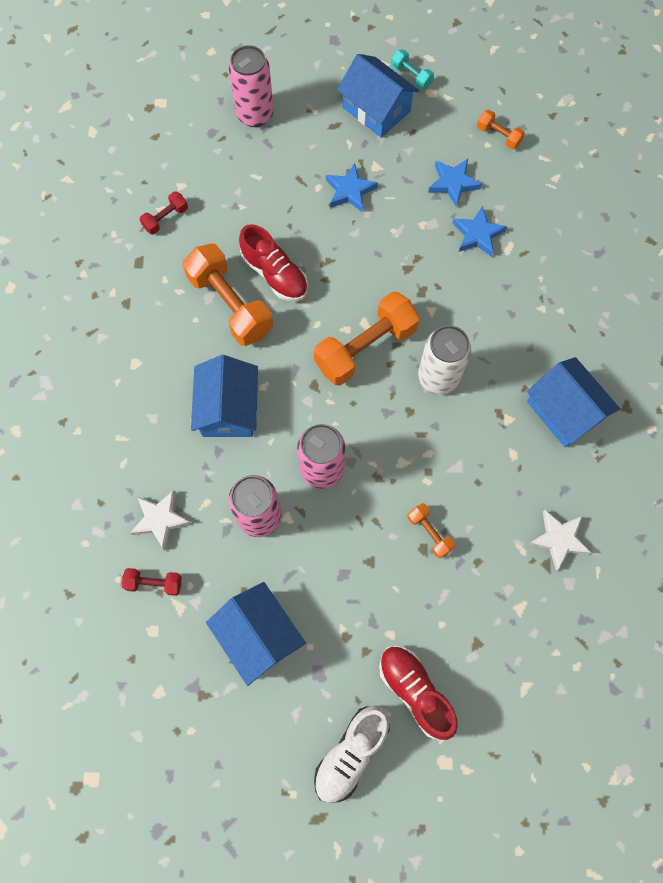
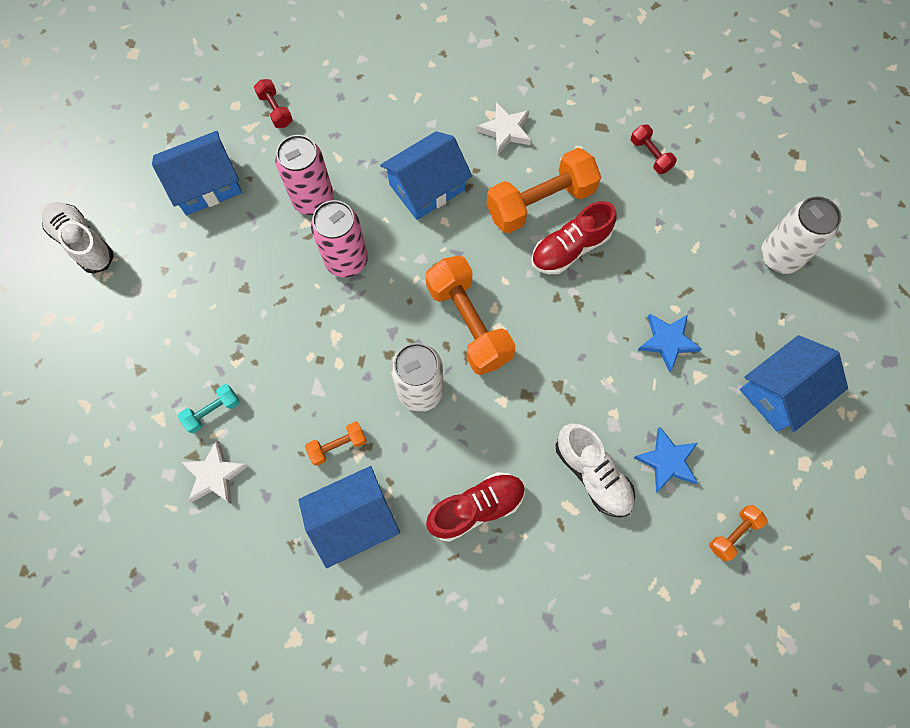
camera: 100 degrees right, 0 degrees up
red dumbbell [122,568,182,596] -> red dumbbell turned 45 degrees counterclockwise [254,79,293,128]
white star [130,490,192,550] -> white star moved to [477,102,531,154]
blue house [191,355,258,437] -> blue house turned 45 degrees counterclockwise [380,131,472,220]
pink can [228,45,274,127] -> white can [761,196,841,274]
red shoe [379,646,458,740] -> red shoe moved to [426,472,525,542]
turquoise dumbbell [391,49,434,90] -> turquoise dumbbell moved to [178,384,240,433]
orange dumbbell [407,503,456,558] -> orange dumbbell moved to [305,422,367,466]
blue star [452,206,507,257] -> white shoe [556,423,635,518]

